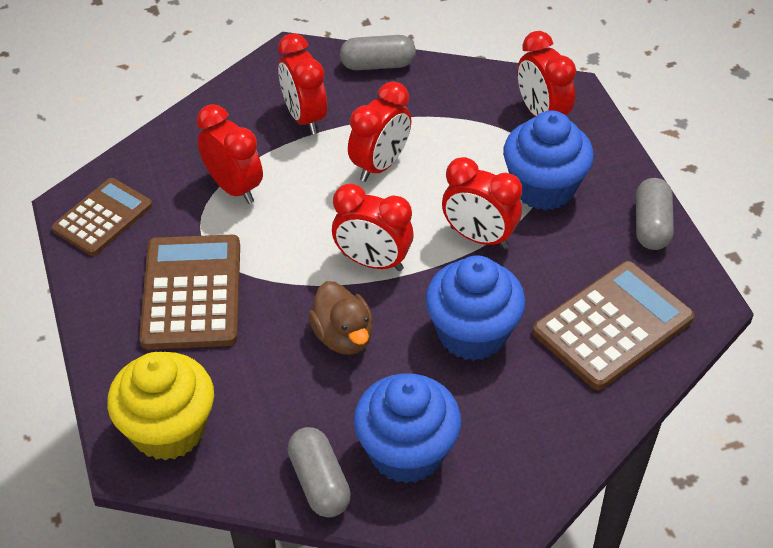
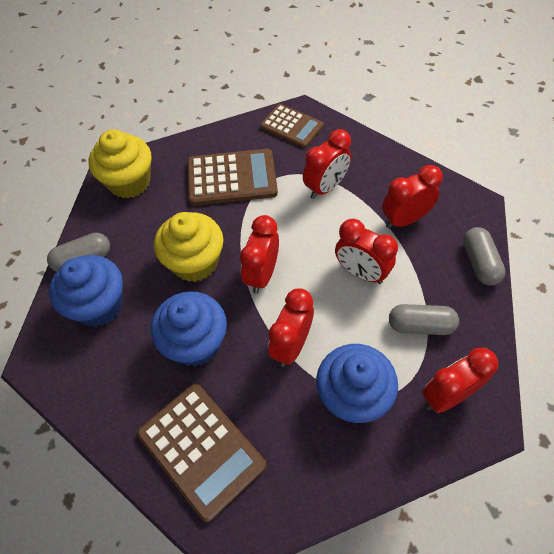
camera: 90 degrees right, 10 degrees up
brown duck [308,281,373,355] -> yellow cupcake [154,212,223,282]
grey capsule [636,178,674,250] -> grey capsule moved to [389,304,459,335]

